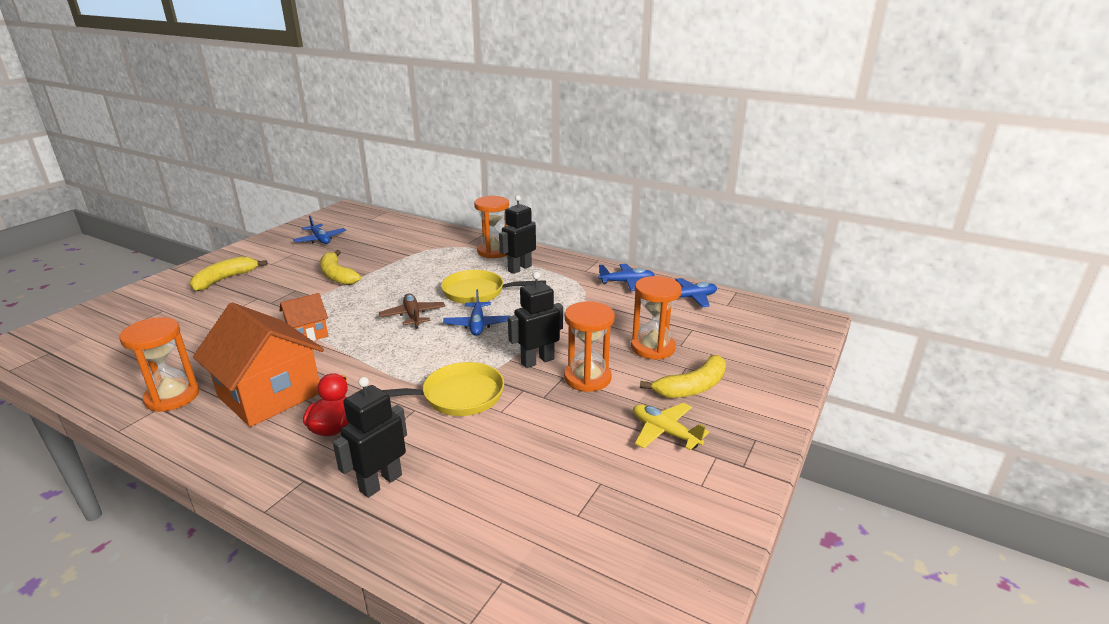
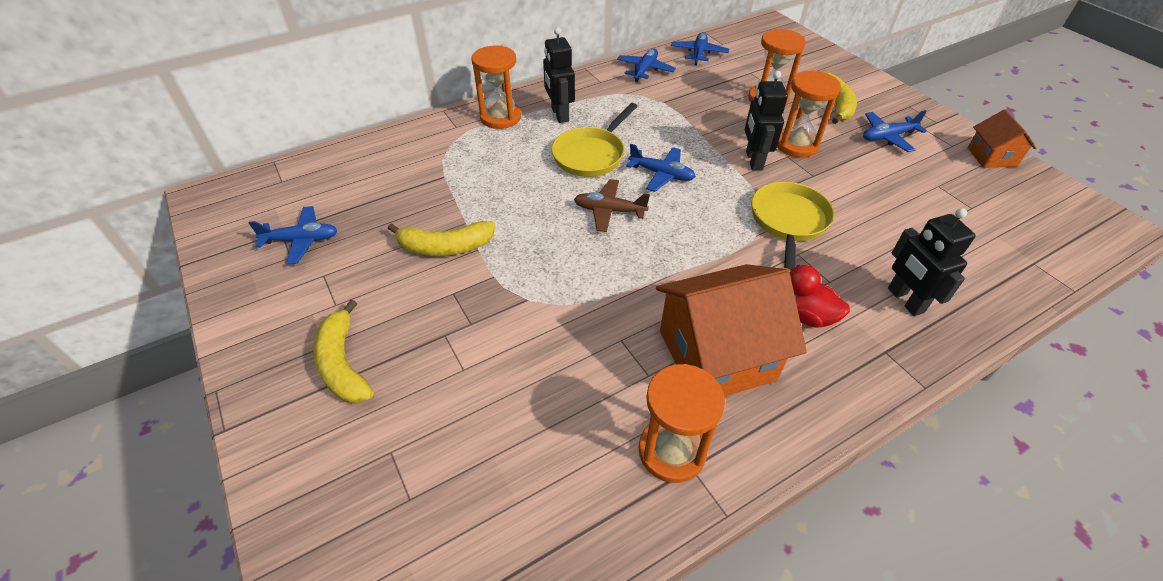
camera: 60 degrees left, 20 degrees up
orange house [279,293,328,341] -> orange house moved to [967,109,1036,168]
yellow plane [633,403,709,450] -> blue plane [863,110,927,152]

